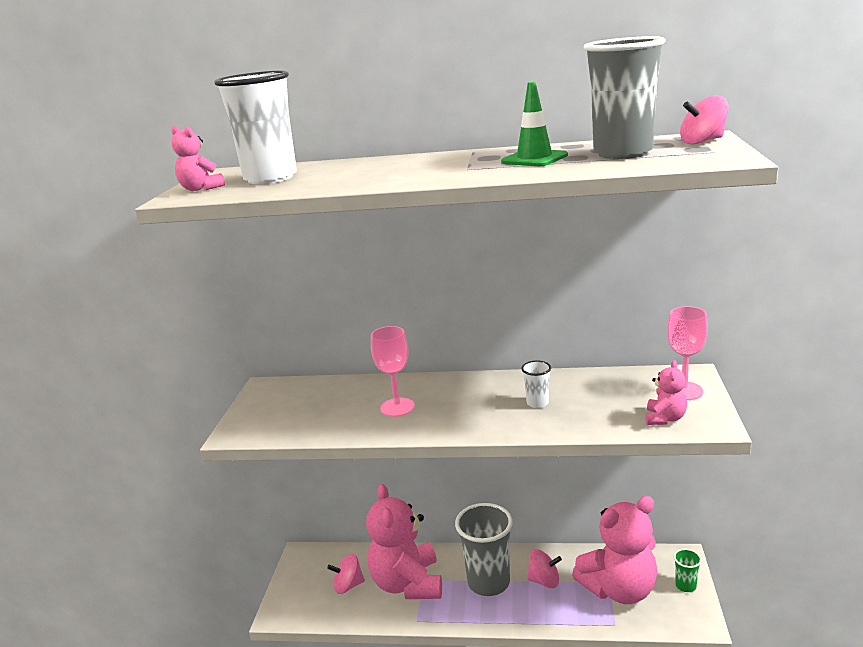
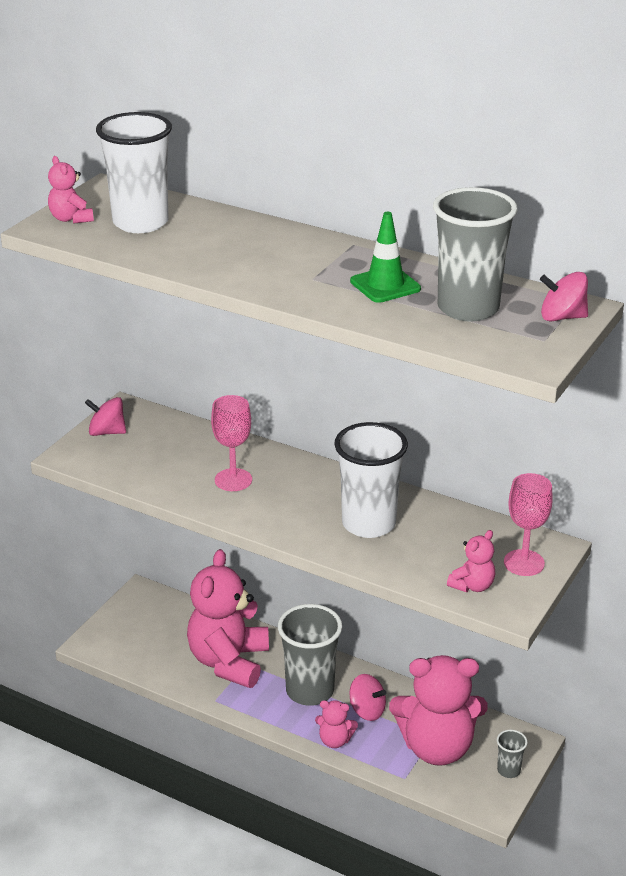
camera: 20 degrees right, 10 degrees up
pink spinning top [327,554,365,594] -> pink spinning top moved to [85,397,126,436]
white cup [521,360,551,408] -> white cup [334,422,408,538], size x2.20
green cup [674,549,702,592] -> grey cup [497,730,528,778]
none -> pink teddy bear [315,700,358,748]

